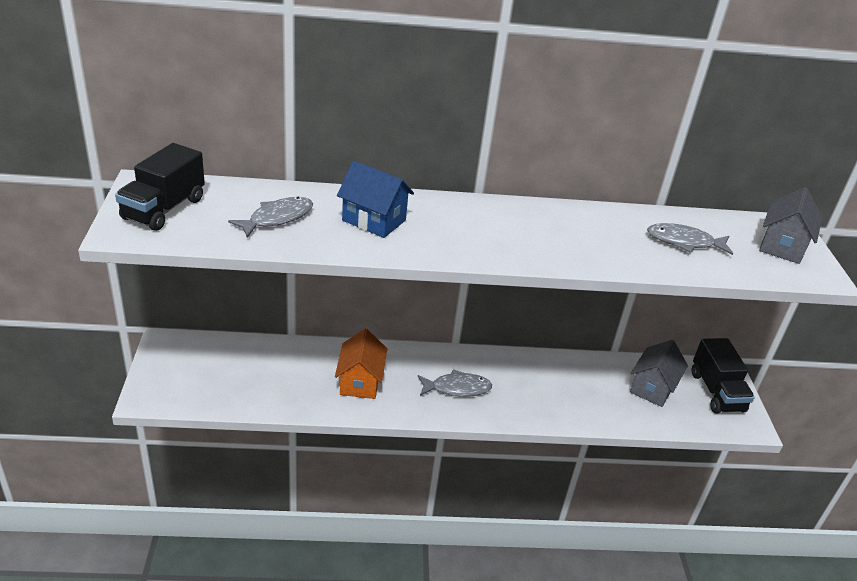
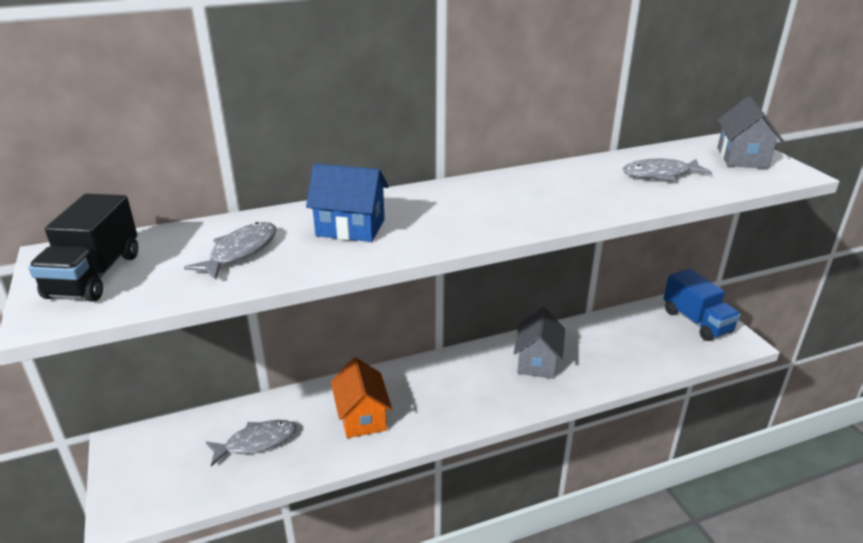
camera: 15 degrees left, 5 degrees down
grey fish [418,369,492,397] -> grey fish moved to [206,420,296,466]
grey house [630,340,688,407] -> grey house moved to [514,307,565,379]
black truck [692,338,755,413] -> blue truck [664,269,741,341]

